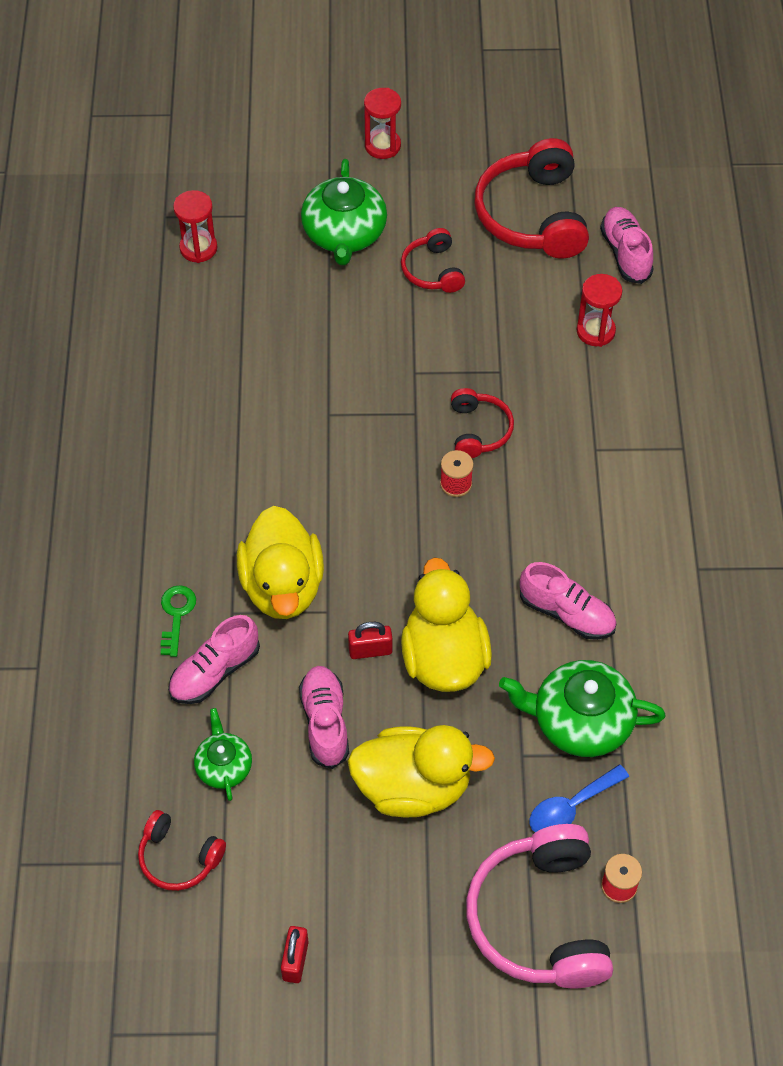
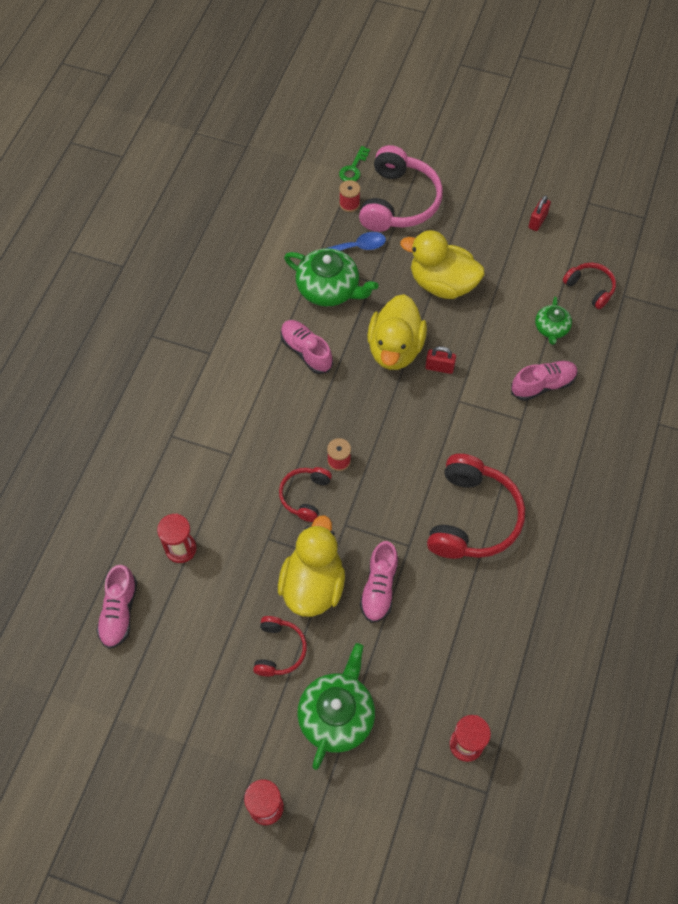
camera: 160 degrees left, 5 degrees up
green key [160,585,196,657] -> green key moved to [339,146,370,181]
yellow duck [237,506,324,619] -> yellow duck moved to [278,515,345,617]
pink shoe [299,666,349,769] -> pink shoe moved to [360,541,398,623]
red headphones [475,138,589,258] -> red headphones moved to [427,454,525,559]

